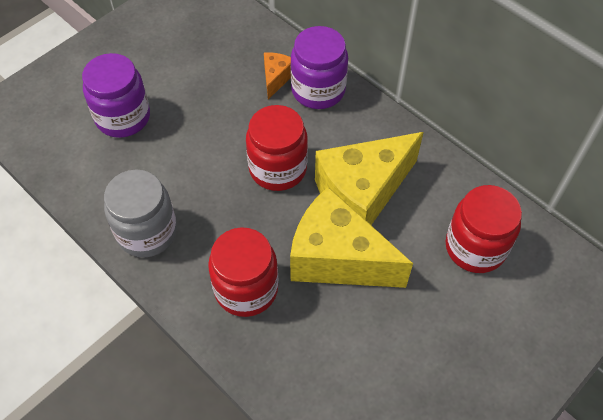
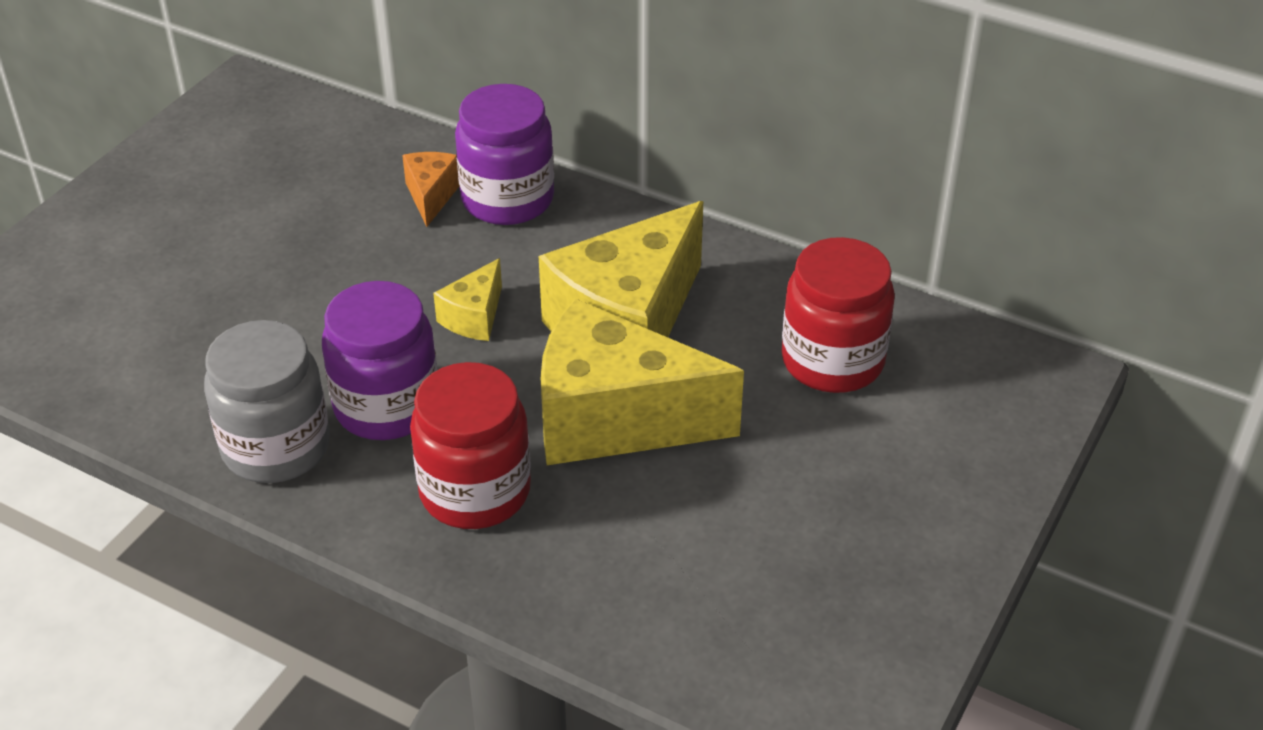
camera: 15 degrees left, 15 degrees down
purple jar [82,53,150,138] -> purple jar moved to [322,281,437,440]
red jar [246,105,308,191] -> yellow cheese [433,258,502,341]

